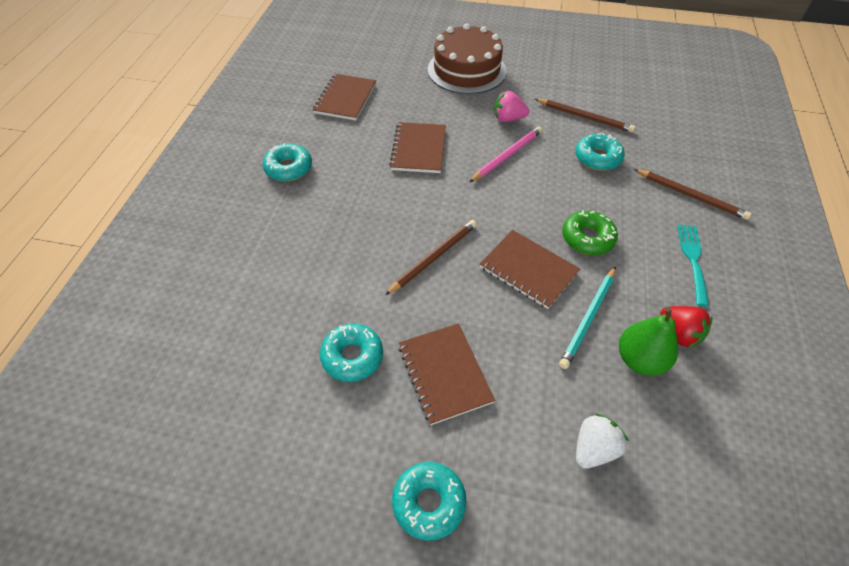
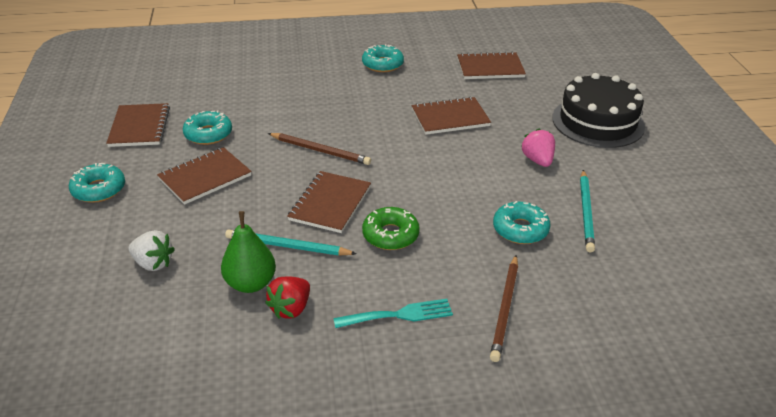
camera: 70 degrees right, 15 degrees down
brown cake [428,24,506,94] -> black cake [552,73,645,148]
pink pencil [470,126,542,182] -> none
brown pencil [535,99,636,133] -> turquoise pencil [580,170,595,252]
none -> brown notebook [106,103,170,147]

